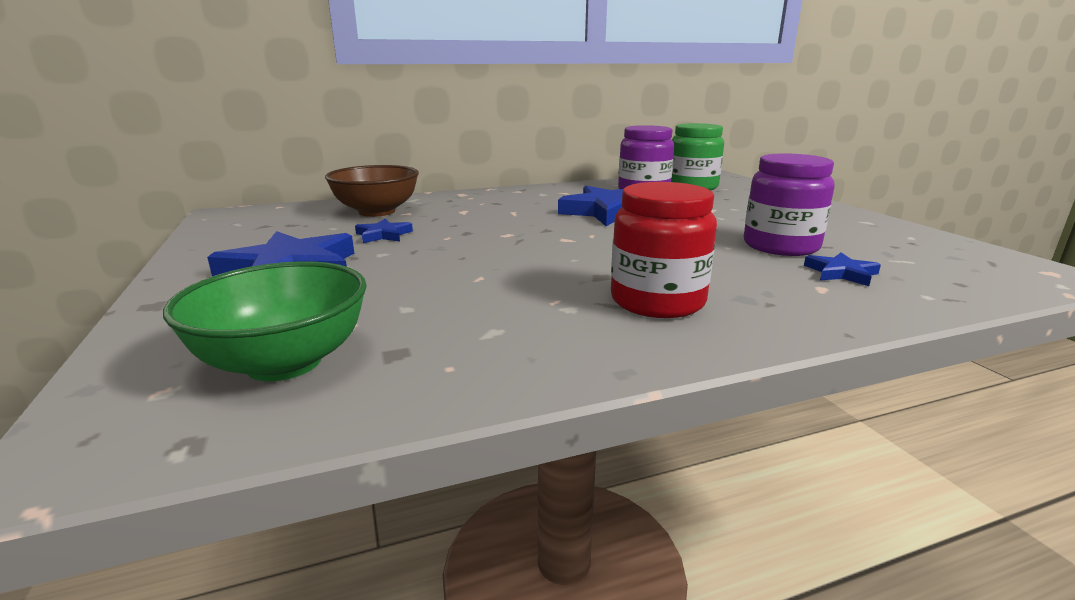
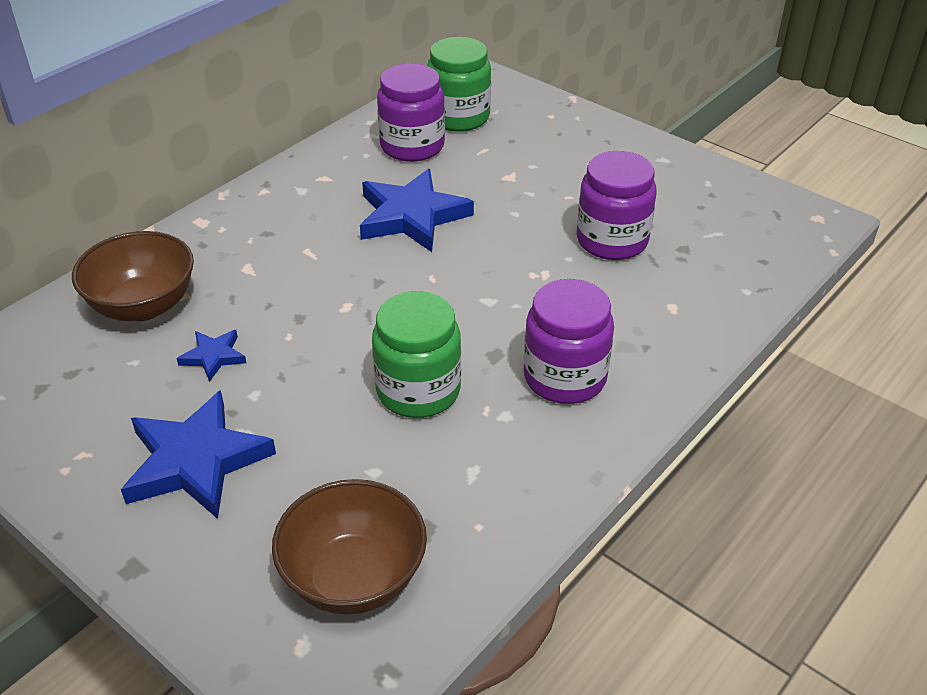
camera: 30 degrees left, 20 degrees up
green bowl [163,261,367,381] -> brown bowl [272,479,427,615]
red jar [611,182,717,318] -> purple jar [524,279,614,404]
blue star [804,252,881,286] -> none
none -> green jar [372,291,461,418]

